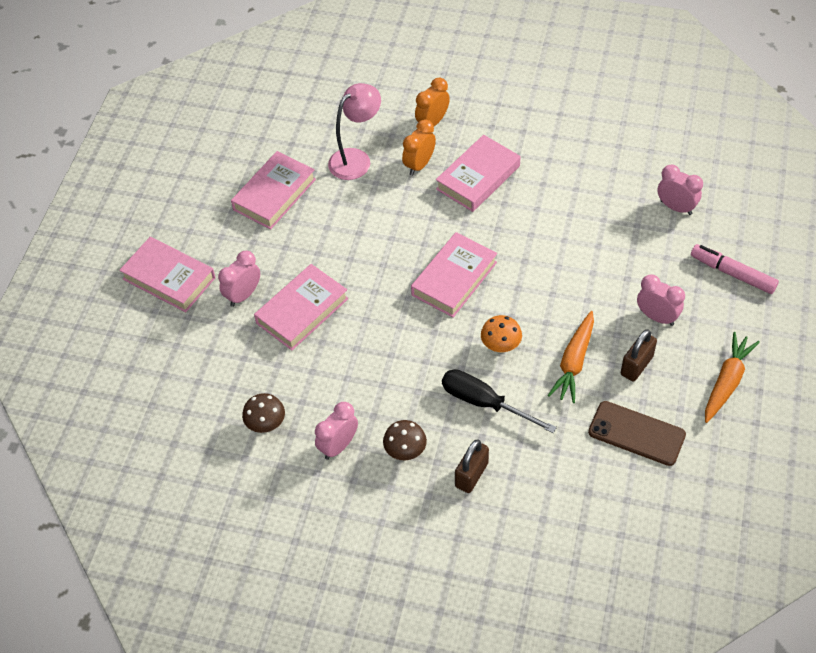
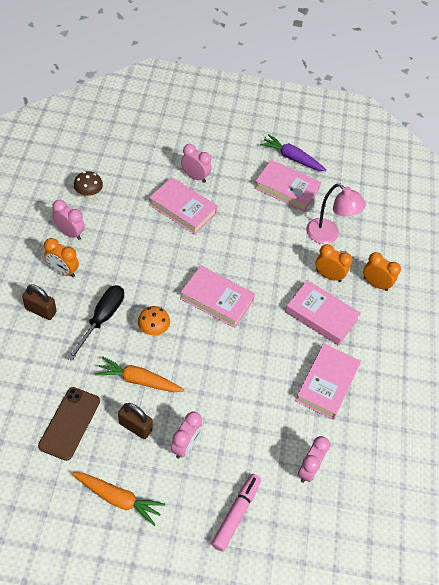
camera: 75 degrees right, 0 degrees up
pink book [119,237,216,312] -> pink book moved to [295,343,361,420]
brown mushroom [383,420,427,460] -> orange clock [44,238,79,277]
none -> purple carrot [260,134,327,171]

